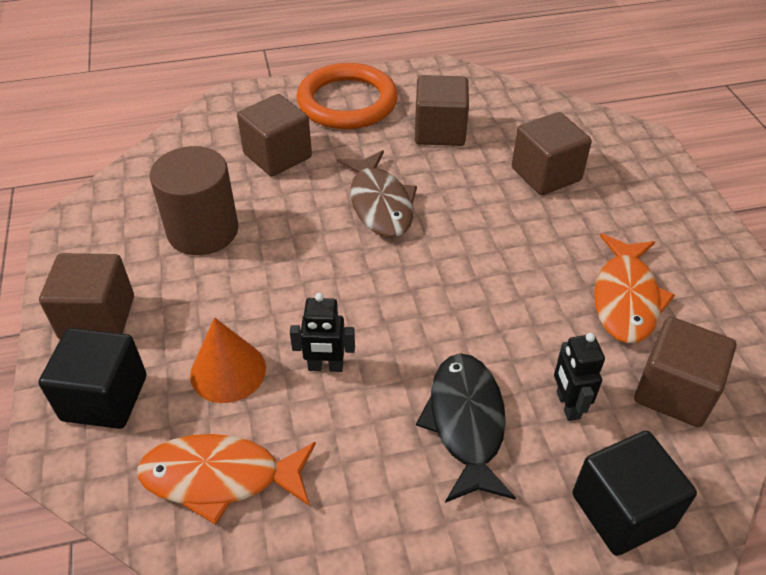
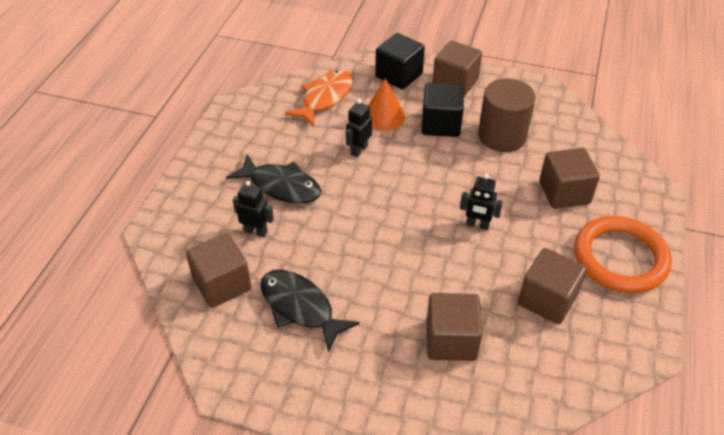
camera: 120 degrees right, 0 degrees up
brown fish [337,150,417,238] -> black robot [460,174,503,230]
black cube [572,431,697,556] -> black cube moved to [422,83,464,137]
orange fish [594,233,675,343] -> black fish [260,270,360,352]

